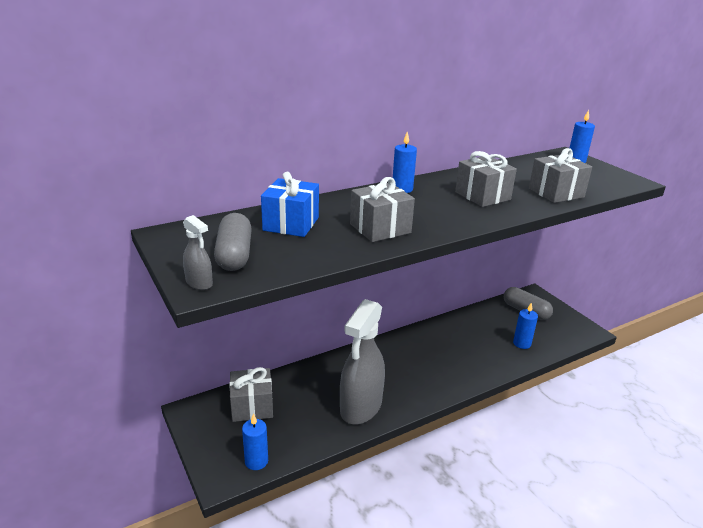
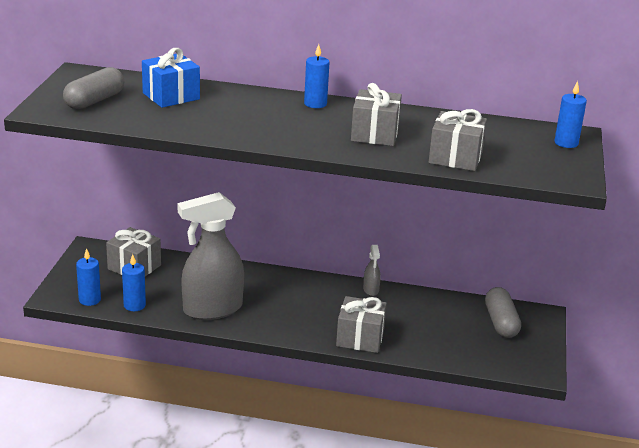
camera: 40 degrees right, 0 degrees up
grey spray bottle [183,215,213,290] -> grey spray bottle moved to [363,245,381,296]
grey gift [350,177,415,242] -> grey gift moved to [336,296,387,353]
blue candle [513,302,538,349] -> blue candle moved to [122,254,146,311]

